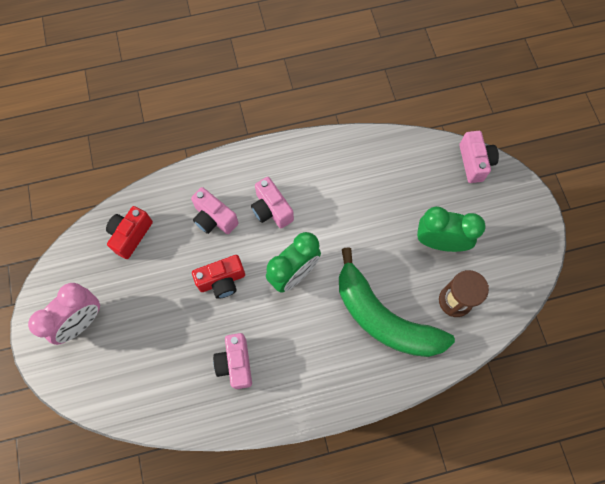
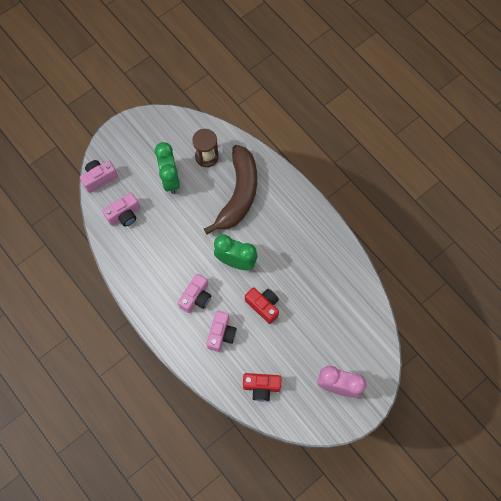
camera: 115 degrees left, 0 degrees up
pink camera [213,333,252,389] -> pink camera moved to [102,193,140,226]
green banana [339,247,455,357] -> brown banana [204,145,257,234]

